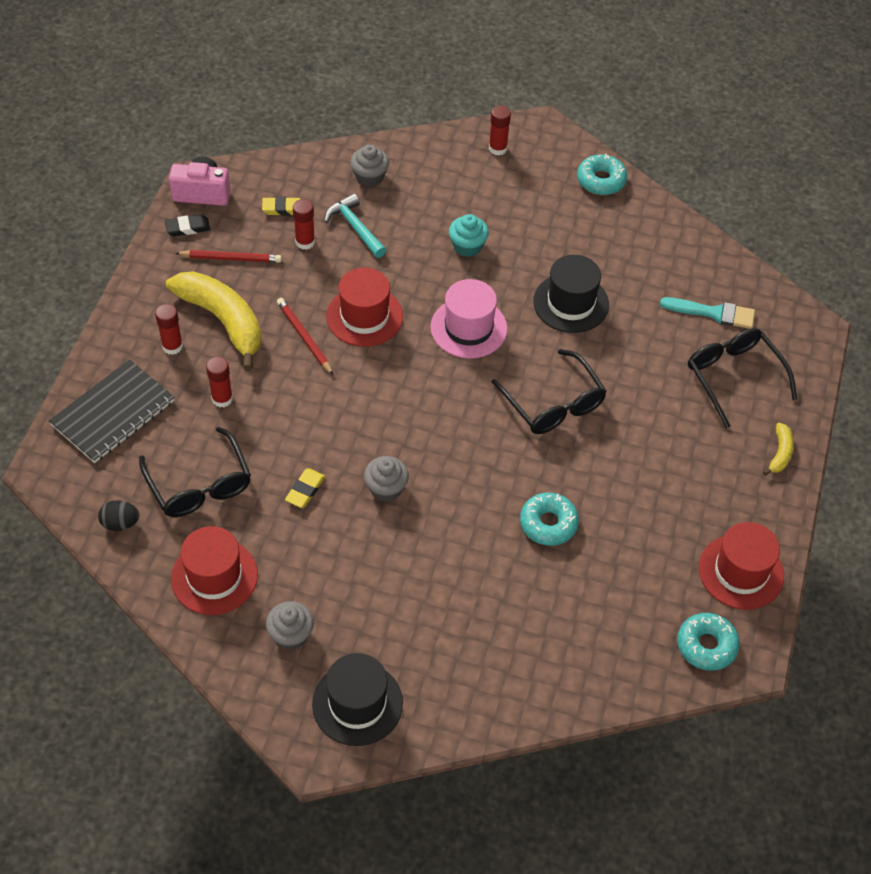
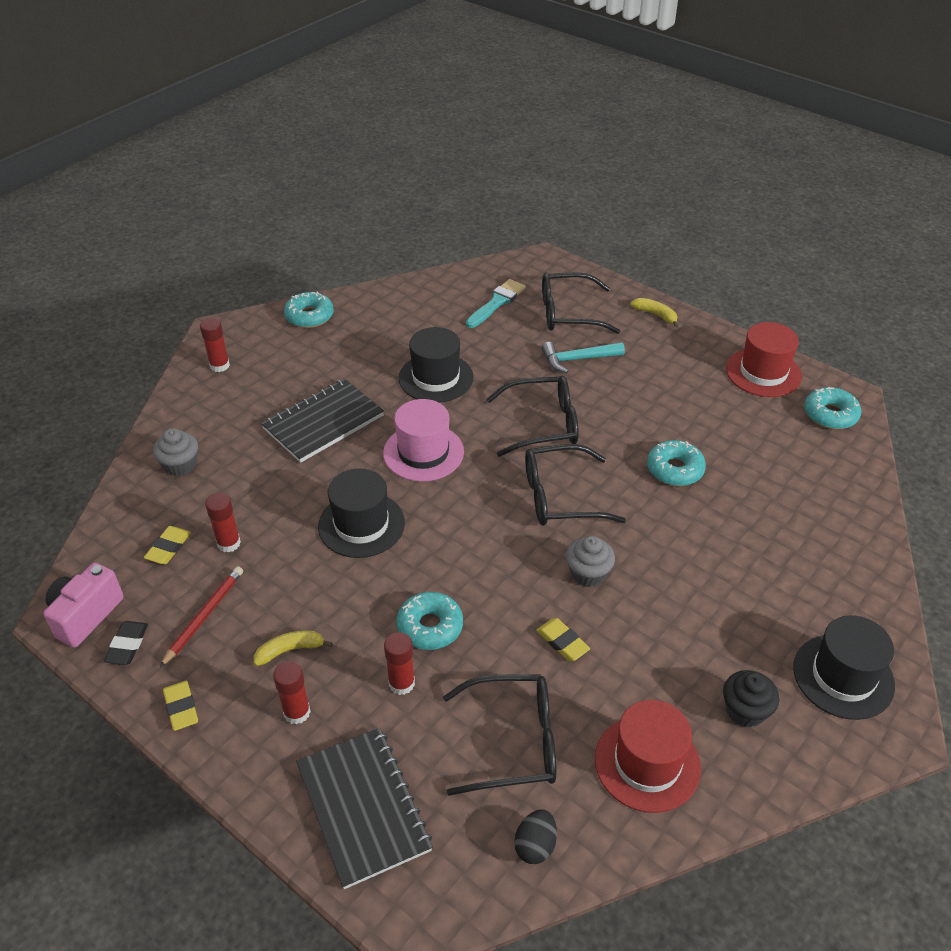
camera: 65 degrees left, 10 degrees down
yellow banana [166,271,262,371] -> yellow banana [254,631,333,666], size x0.45
grey cupcake [266,601,314,650] -> black cupcake [723,670,779,727]
red pencil [277,298,333,375] -> none
turquoise hammer [324,193,386,258] -> turquoise hammer moved to [542,342,625,373]
red hat [326,268,403,347] -> black hat [318,468,405,558]
turquoise cupcake [449,214,489,257] -> black notebook [261,378,384,463]
none -> yellow eraser [163,681,198,731]
none -> turquoise donut [397,592,463,650]
none -> black glasses [525,444,626,526]

